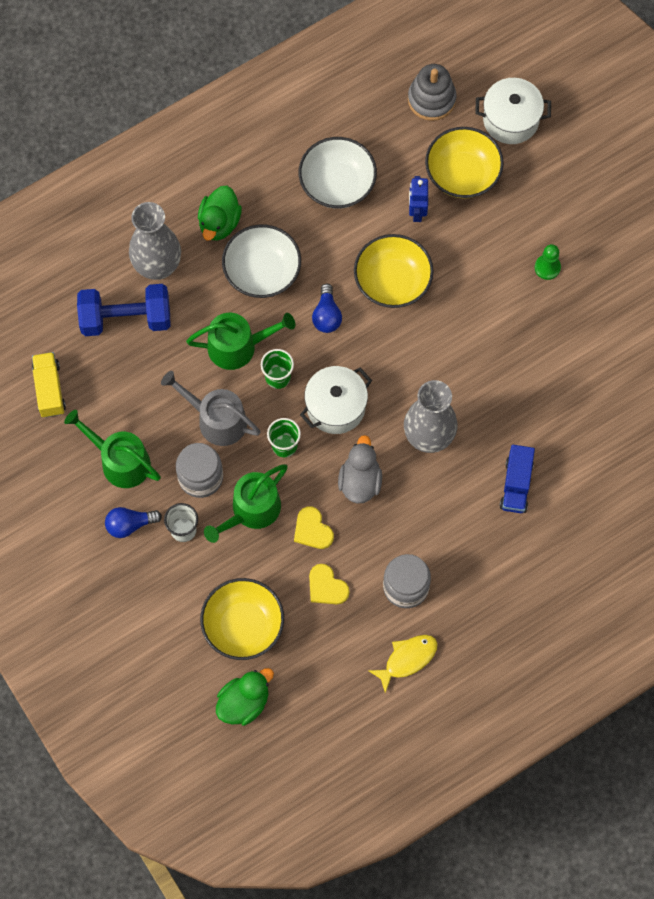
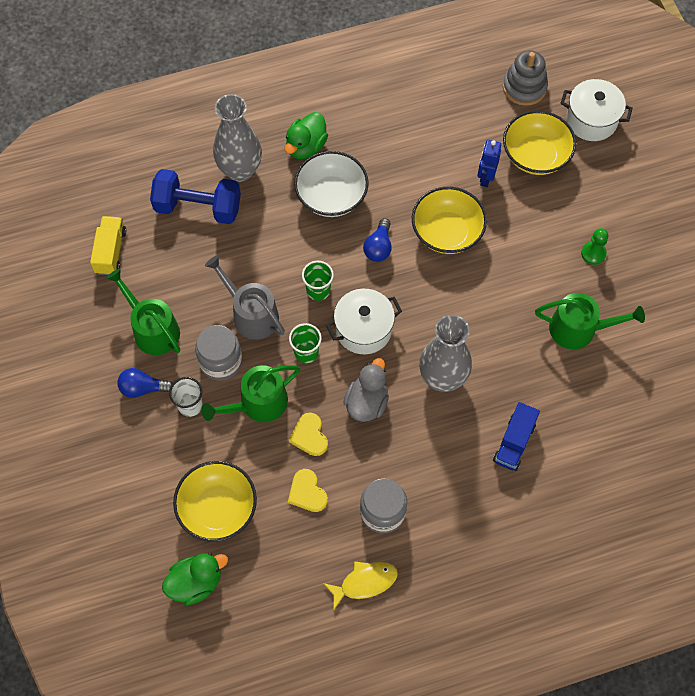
camera: 15 degrees right, 5 degrees down
green watering can [186,313,295,370] -> green watering can moved to [535,293,645,349]
white bowl [299,137,377,209] -> none

